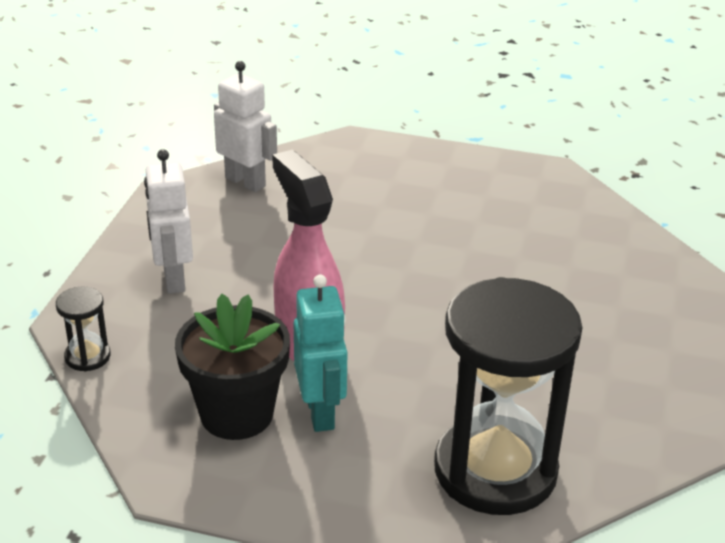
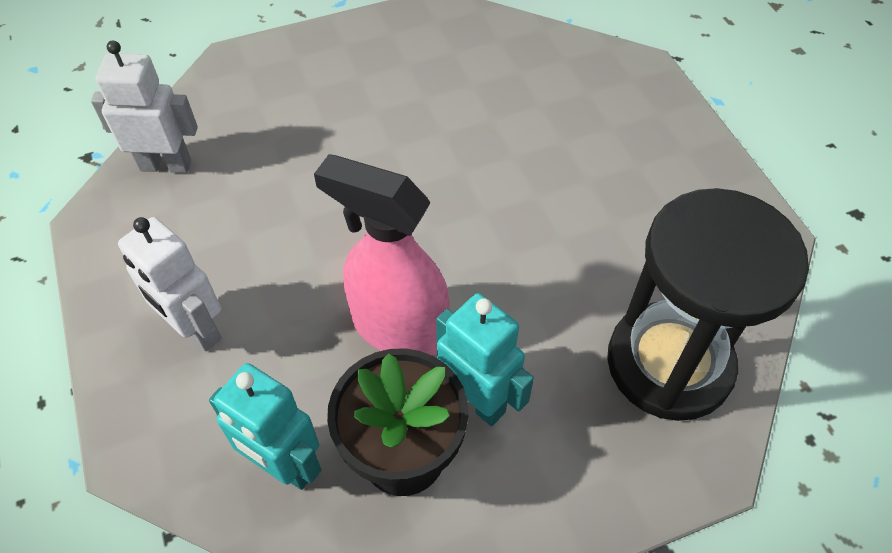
camera: 35 degrees left, 20 degrees up
black hourglass [56,286,111,371] -> none
none -> turquoise robot [209,363,321,490]

